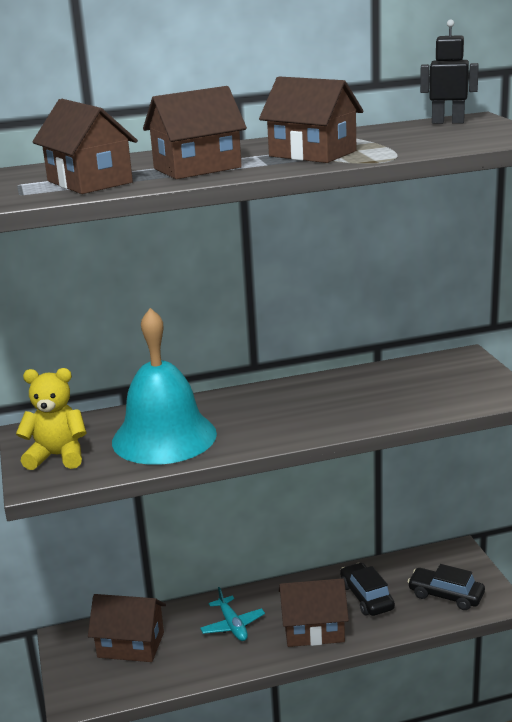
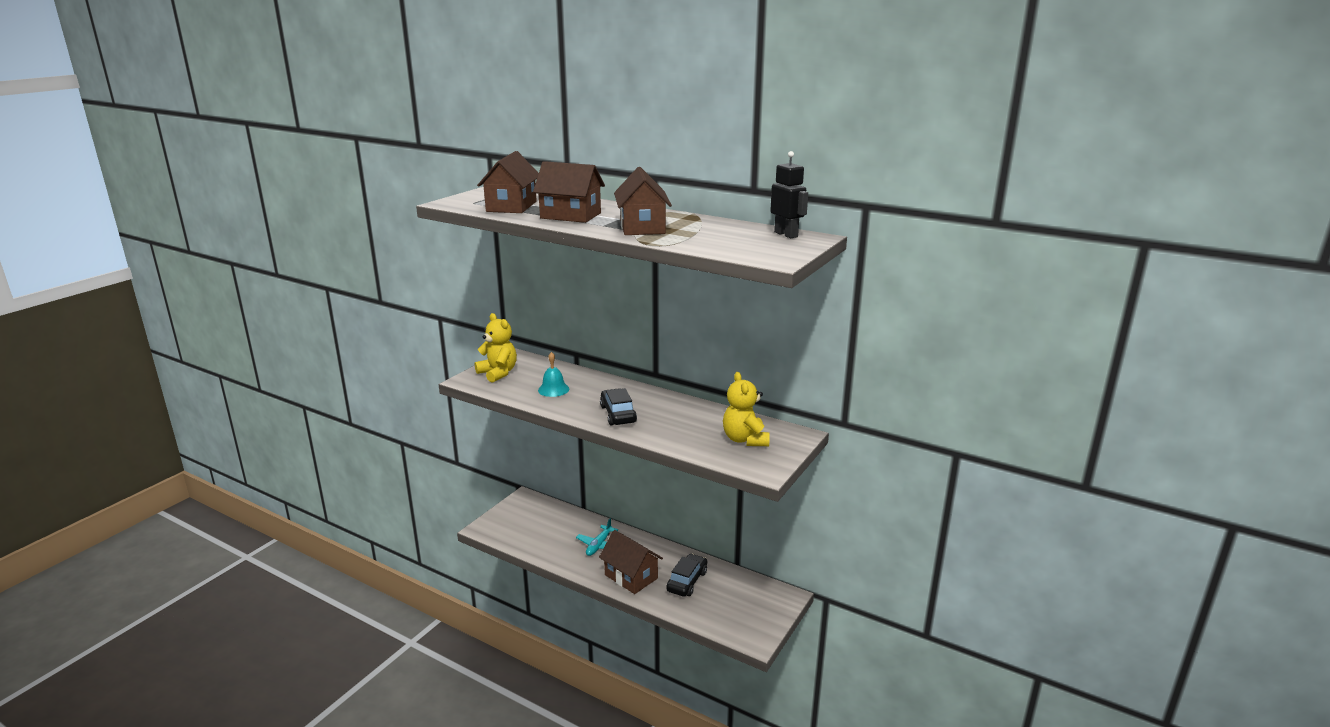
camera: 45 degrees right, 0 degrees up
brown house [88,594,166,662] -> none
turquoise bell [112,308,217,465] -> turquoise bell [538,352,569,397], size x0.43
black car [408,564,485,610] -> black car moved to [600,388,637,425]
none -> yellow teddy bear [723,372,770,446]

